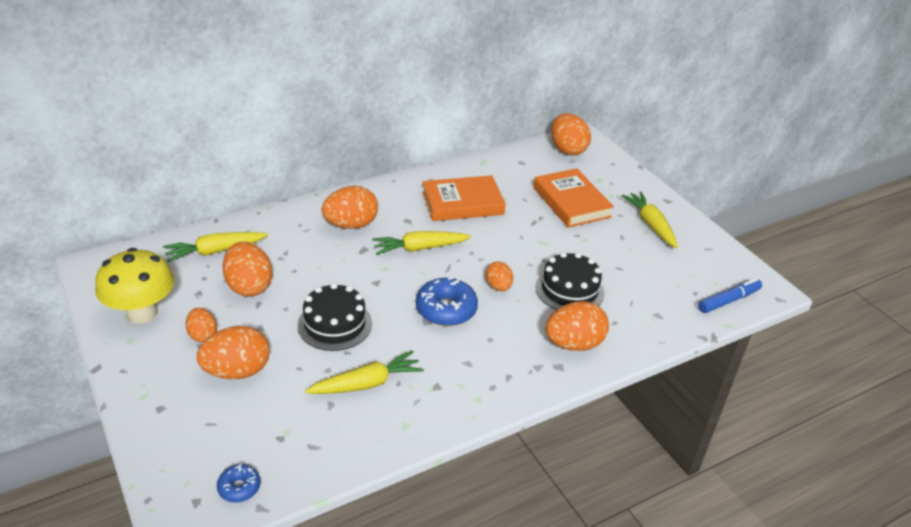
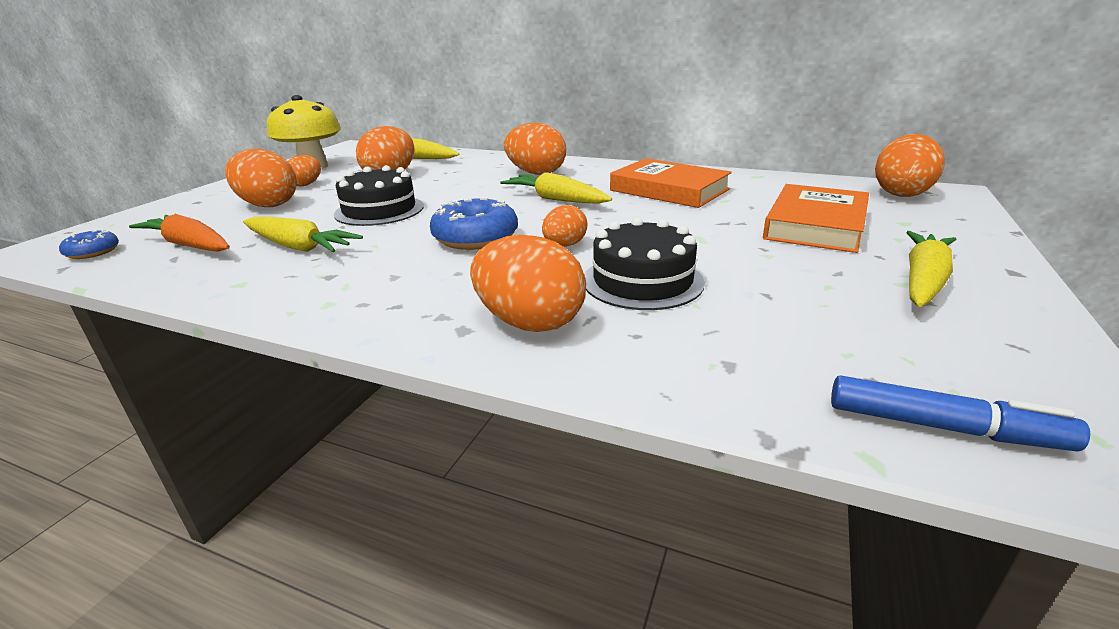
camera: 55 degrees right, 10 degrees down
none -> orange carrot [129,214,230,252]

